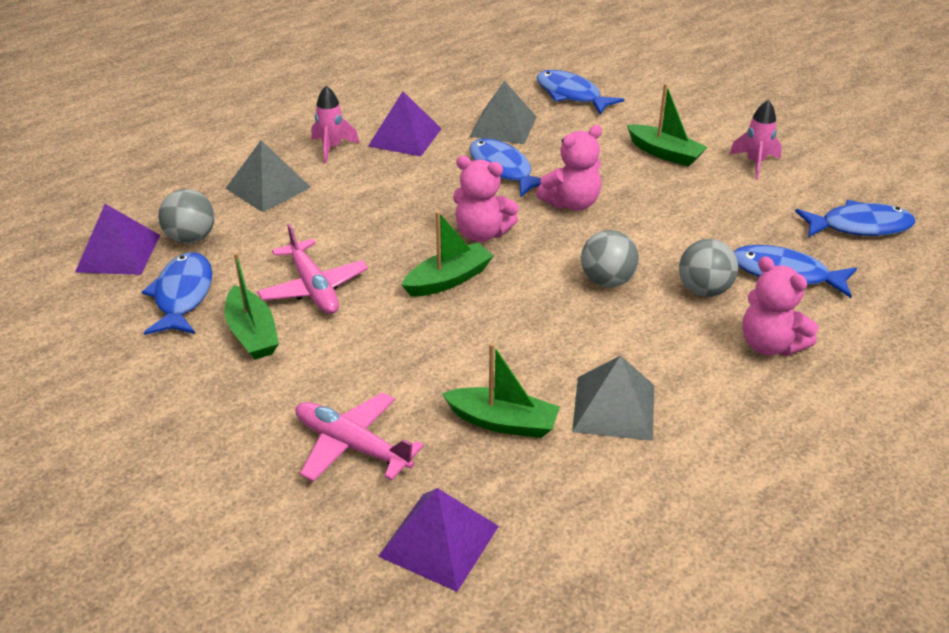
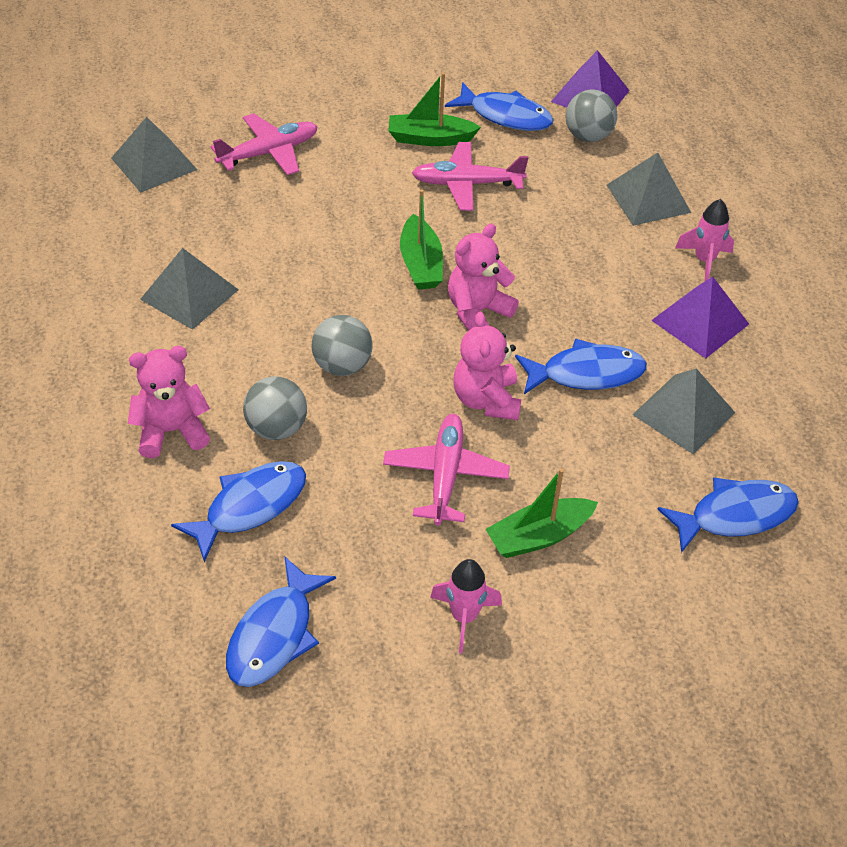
camera: 115 degrees right, 10 degrees up
purple pyramid [378,488,499,592] -> grey pyramid [111,117,197,193]
green boat [442,343,560,438] -> none
none -> pink plane [383,414,510,525]

